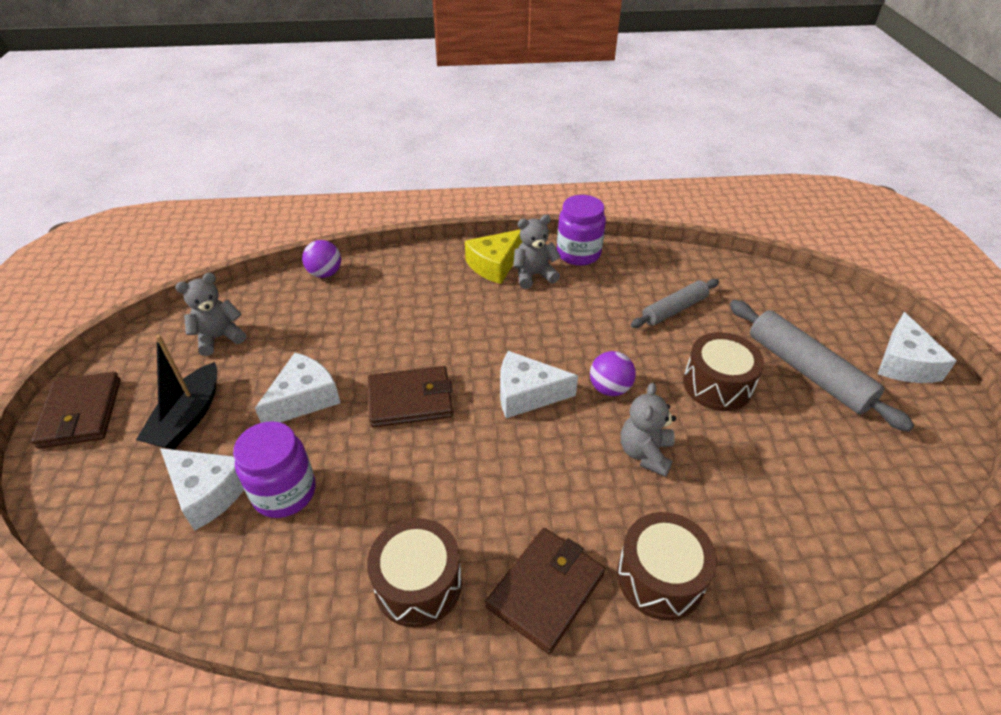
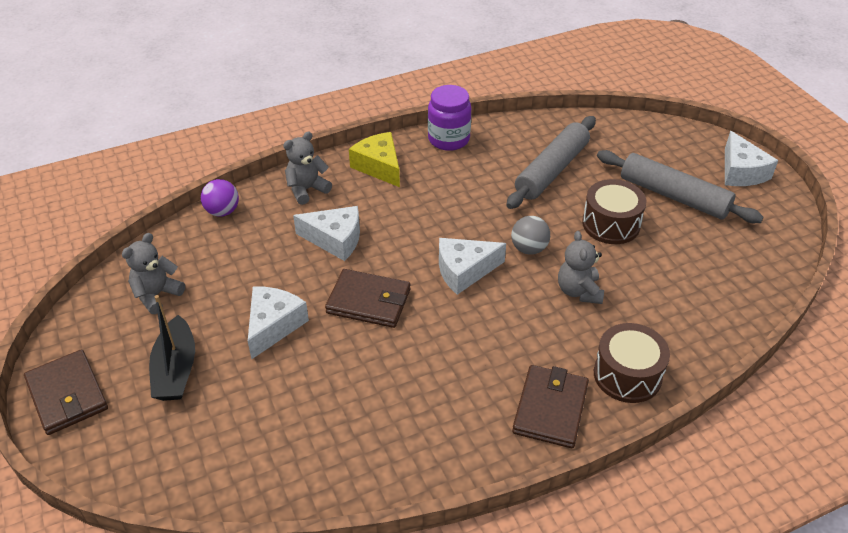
camera: 20 degrees left, 0 degrees up
white cheese [160,448,244,531] -> white cheese moved to [293,206,360,261]
purple jar [233,421,316,518] -> none
brown drum [367,518,462,628] -> none
brown wallet [368,366,453,427] -> brown wallet turned 45 degrees clockwise [325,269,410,328]
yellow cheese [465,229,522,284] -> yellow cheese turned 120 degrees clockwise [349,132,400,187]
grey teddy bear [513,215,561,289] -> grey teddy bear moved to [283,132,332,205]
purple ball [590,351,636,396] -> grey ball [511,216,550,255]
grey rolling pin [631,279,719,328] -> grey rolling pin [506,116,596,209], size x1.59

